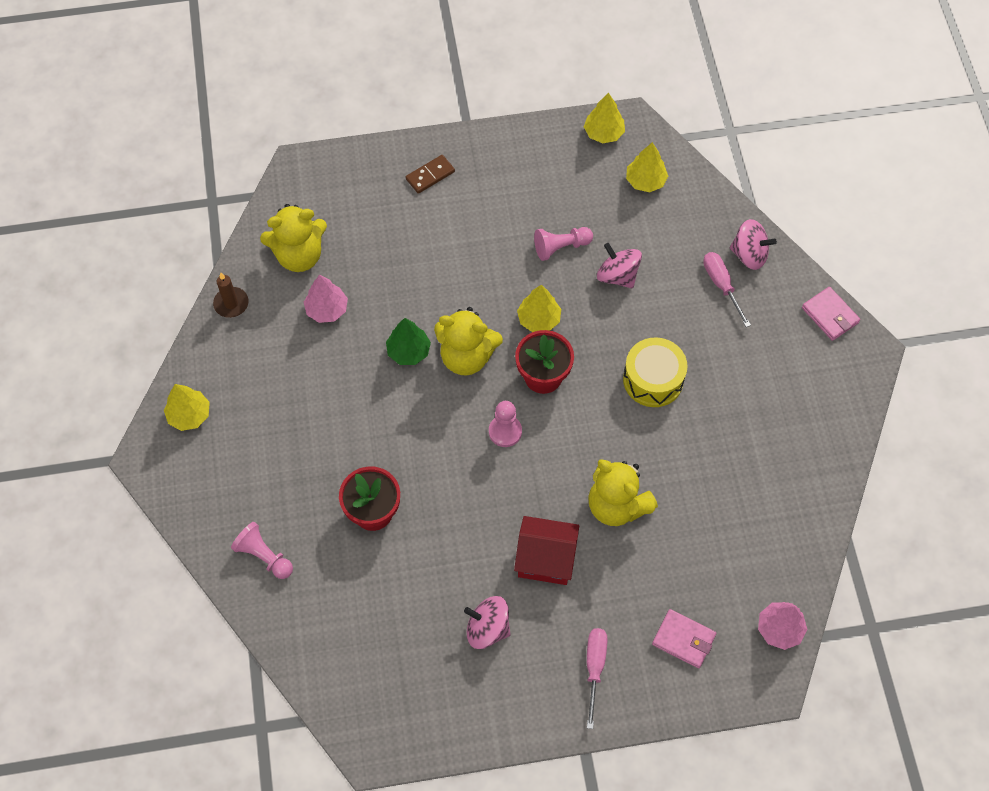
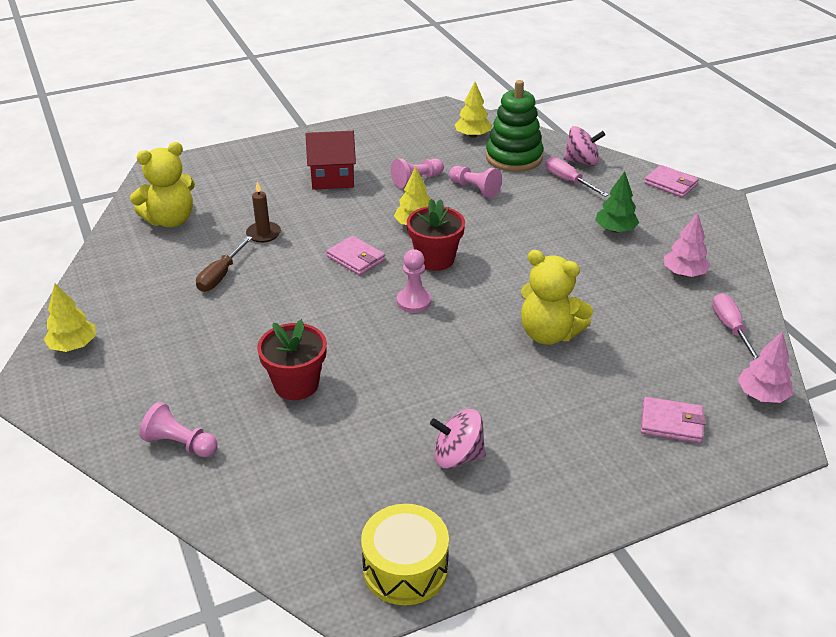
camera: 15 degrees left, 25 degrees down
brown candle [213,273,249,318] -> brown candle moved to [246,182,281,243]
pink tree [304,275,348,323] -> pink tree moved to [664,213,710,277]
green tree [386,318,431,365] -> green tree moved to [595,171,639,233]
brown domino [406,155,455,194] -> none
yellow teddy bear [434,307,503,376] -> pink wallet [326,236,385,275]
red house [514,516,579,585] -> red house moved to [306,131,356,190]
yellow tree [584,93,625,143] -> none
pink screwdriver [587,628,608,729] -> pink screwdriver moved to [712,293,759,360]
pink spinning top [597,243,642,288] -> pink pawn [449,166,502,198]
yellow drum [623,338,688,407] -> yellow drum moved to [361,504,449,605]
none -> brown screwdriver [196,236,253,292]
none -> green stacking toy [486,80,543,172]

